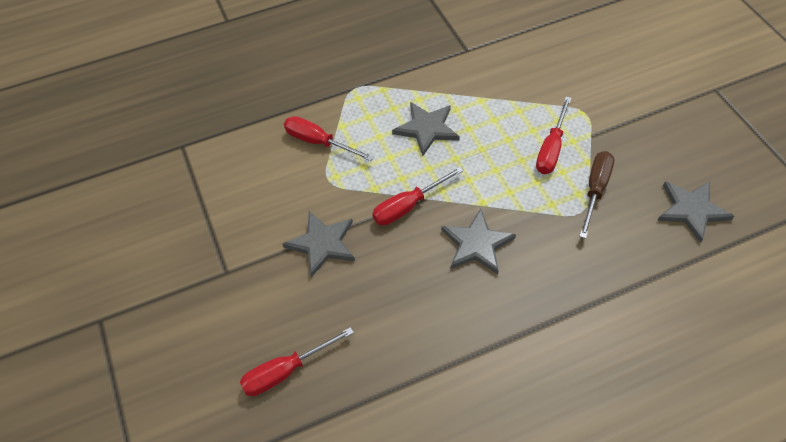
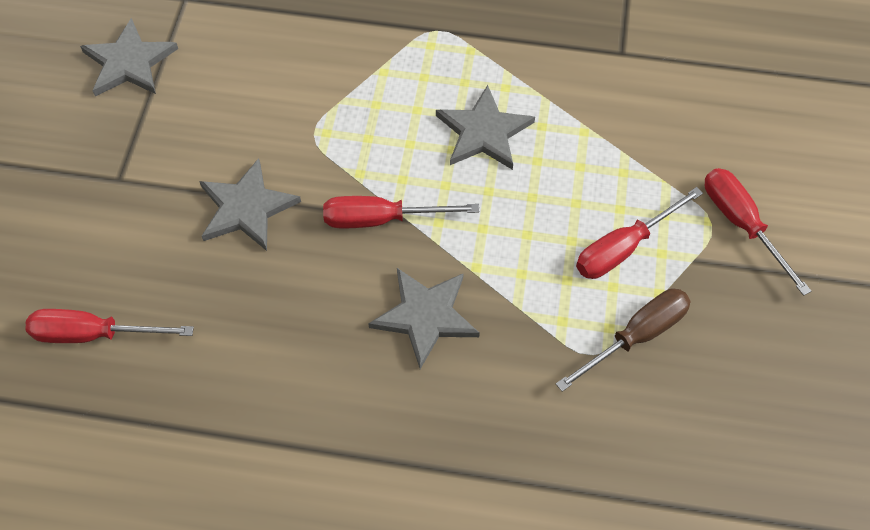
camera: 30 degrees right, 5 degrees up
red screwdriver [284,116,374,161] -> red screwdriver moved to [705,168,811,296]
grey star [657,181,734,243] -> grey star moved to [80,18,178,96]

